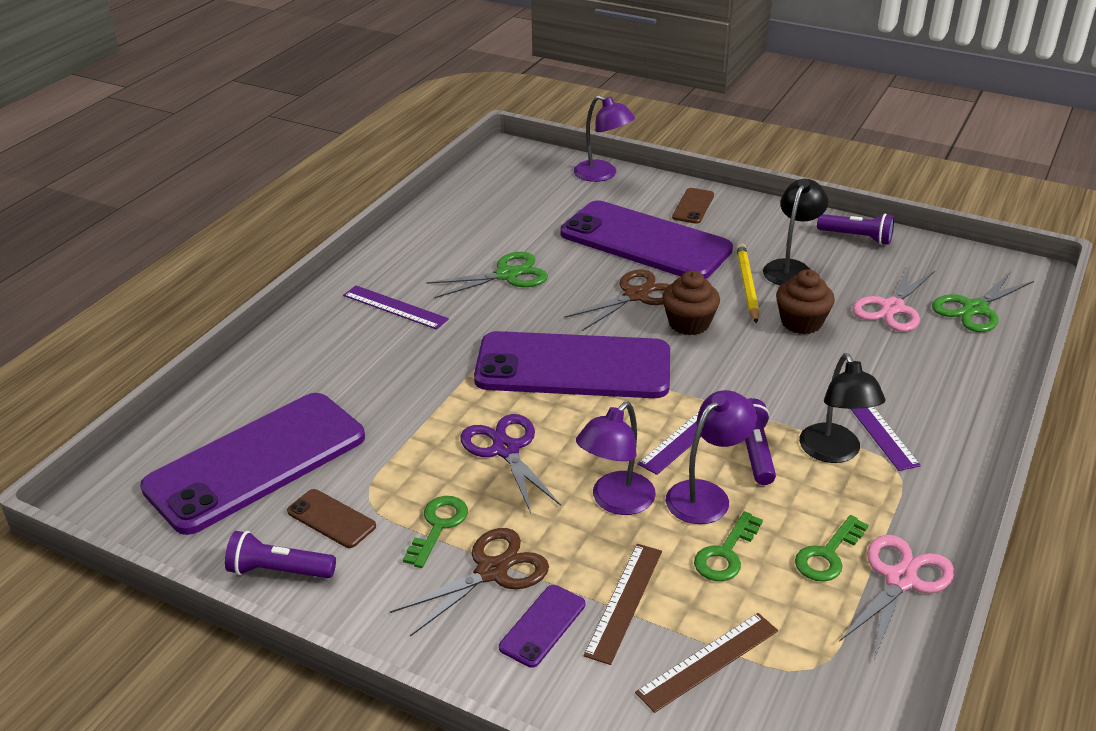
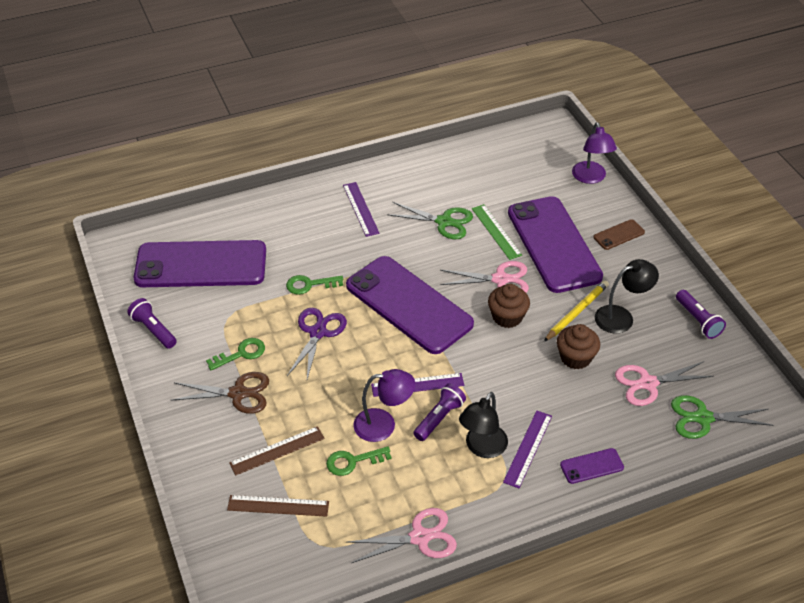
camera: 40 degrees right, 10 degrees up
brown phone [287,489,376,548] -> none
purple phone [499,585,585,668] -> purple phone moved to [560,448,624,484]
brown scissors [565,270,670,331] -> pink scissors [440,261,529,293]
purple lamp [576,402,656,515] -> none
green key [795,515,869,582] -> green key moved to [286,275,343,295]
none -> green ruler [472,204,522,260]

